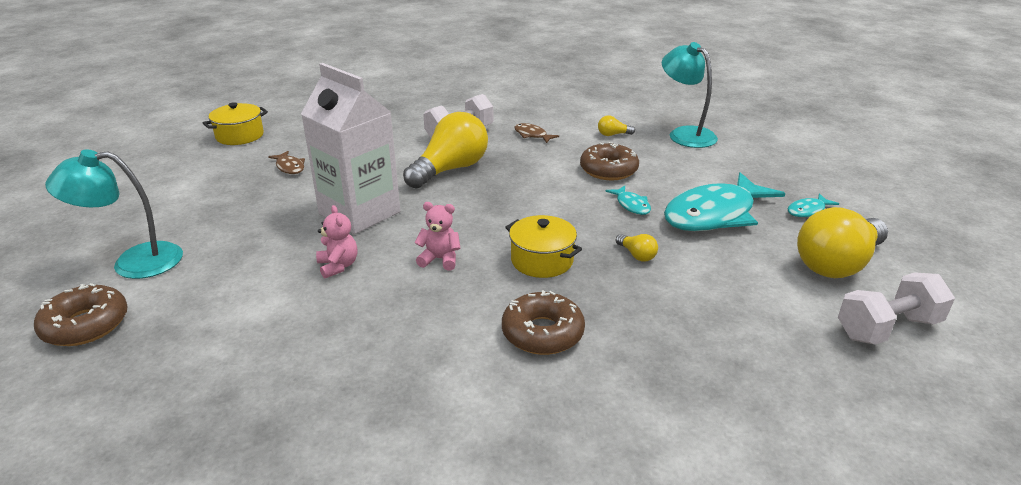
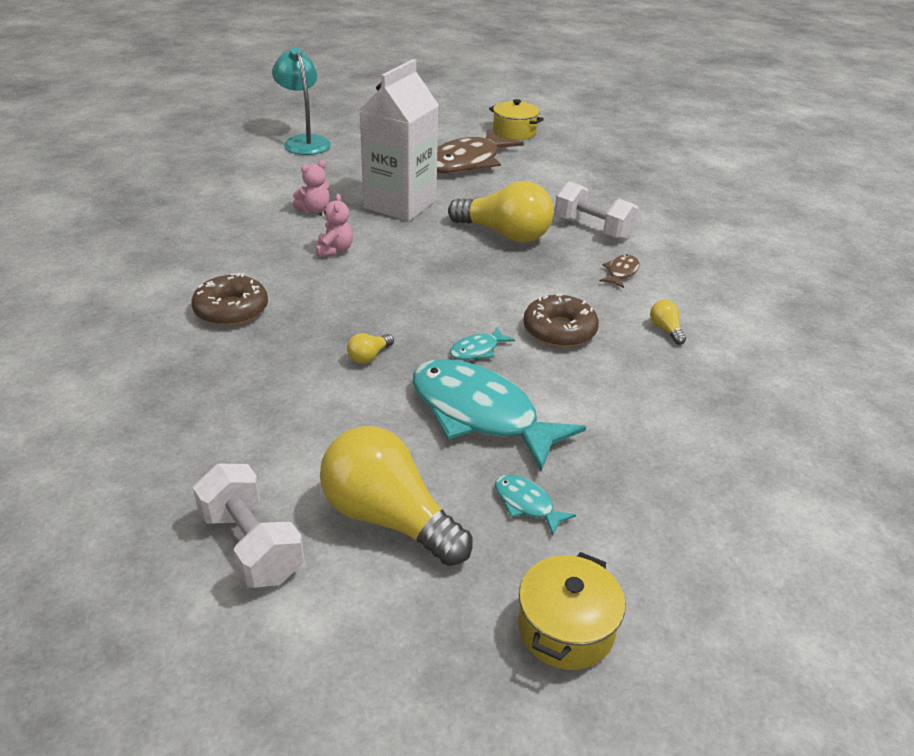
camera: 75 degrees right, 5 degrees up
brown donut [34,283,128,346] -> none
brown fish [268,151,305,174] -> brown fish [437,129,524,174], size x2.36
yellow pot [505,215,582,278] -> yellow pot moved to [518,552,625,670]
turquoise lamp [662,42,718,148] -> none

